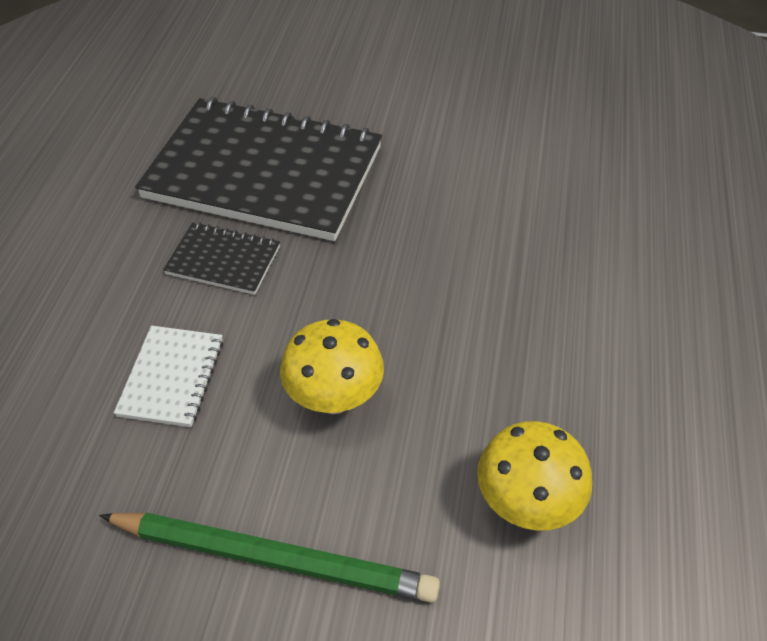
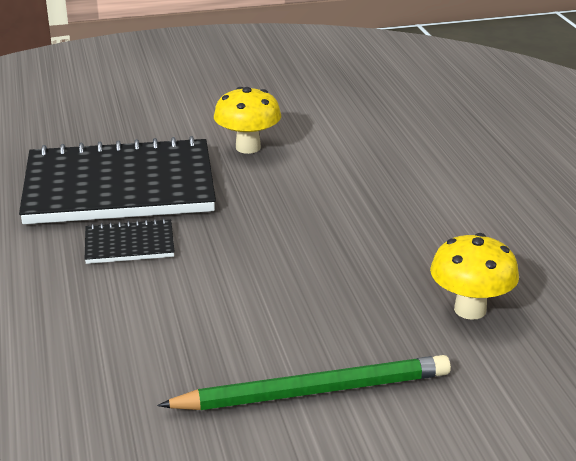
camera: 25 degrees left, 20 degrees down
white notebook [114,326,223,427] -> none
yellow mushroom [280,319,384,414] -> yellow mushroom moved to [214,87,281,154]

